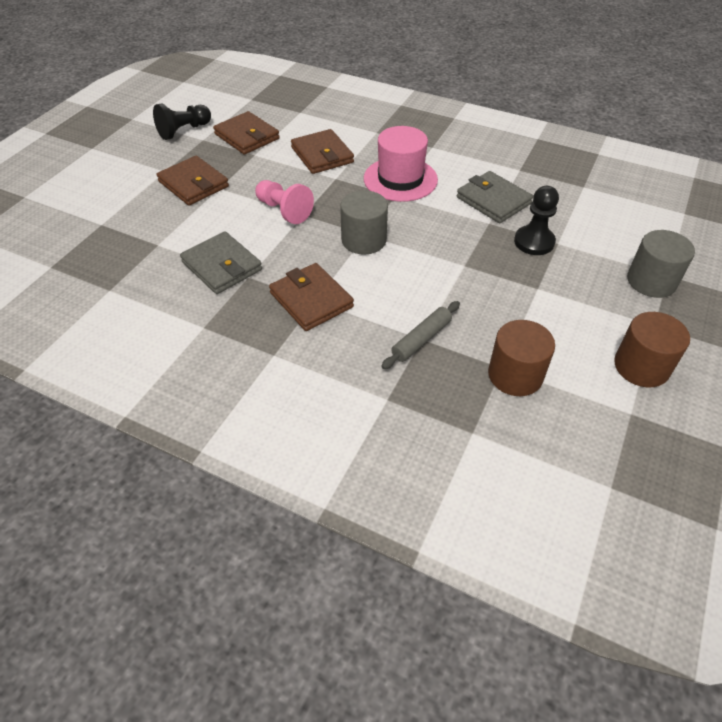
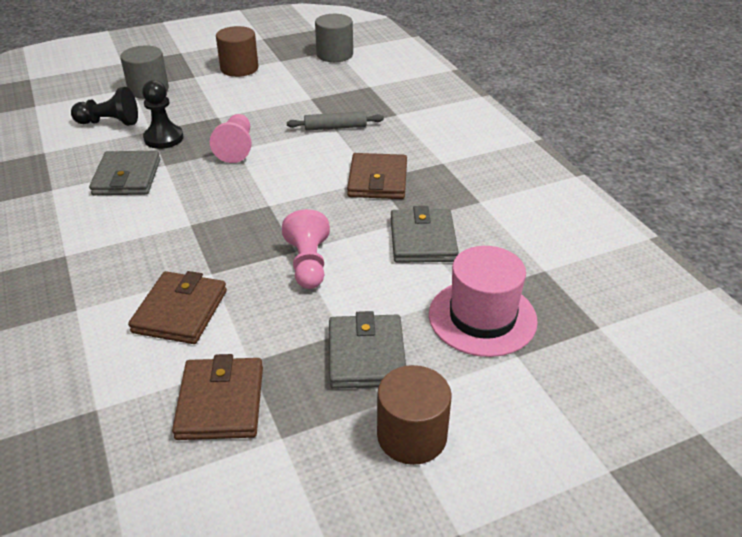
camera: 140 degrees left, 10 degrees down
black pawn [153,104,211,140] -> black pawn moved to [71,87,138,126]
brown wallet [156,156,229,206] -> grey wallet [329,311,406,389]
grey cylinder [340,191,388,255] -> grey cylinder moved to [315,14,353,62]
pink hat [364,126,438,202] -> pink hat moved to [429,246,538,357]
brown cylinder [488,320,555,396] -> brown cylinder moved to [377,365,452,465]
none -> pink pawn [210,114,252,163]

